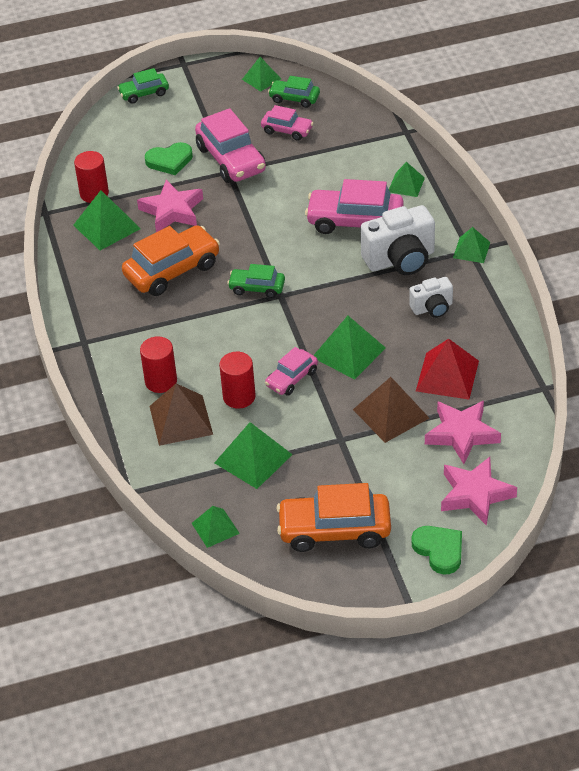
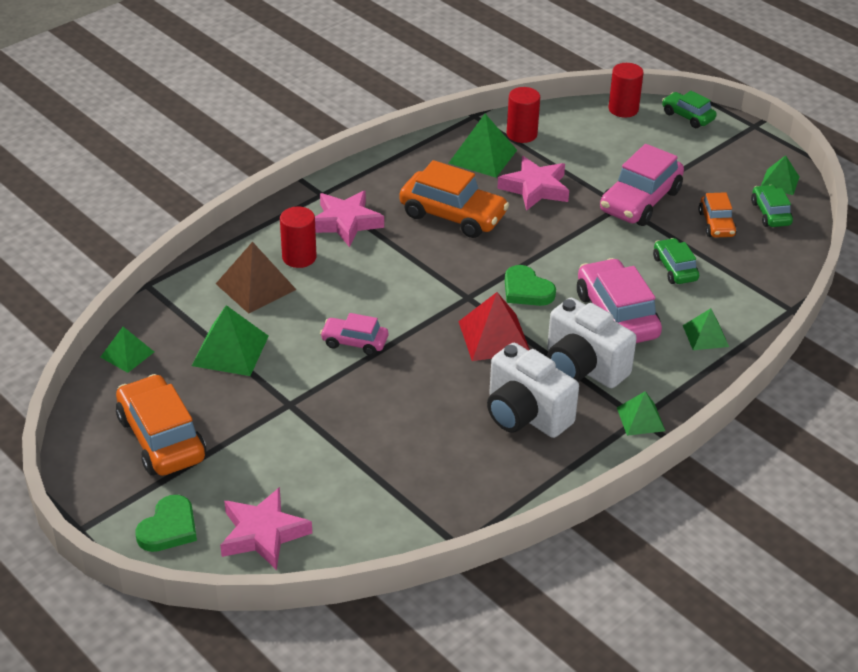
camera: 60 degrees right, 5 degrees down
green heart [145,142,193,175] -> green heart moved to [505,265,556,306]
red cylinder [219,352,256,409] -> red cylinder moved to [609,63,643,118]
green car [227,264,285,298] -> green car moved to [653,238,699,284]
pink car [261,105,313,141] -> orange car [698,192,737,238]
green pyramid [313,316,386,380] -> none
brown pyramid [353,377,429,443] -> none
white camera [409,277,453,318] -> white camera [487,343,579,438], size x1.75
red pyramid [416,339,479,400] -> red pyramid moved to [458,292,530,361]
pink star [425,401,501,464] -> pink star moved to [315,191,384,247]

